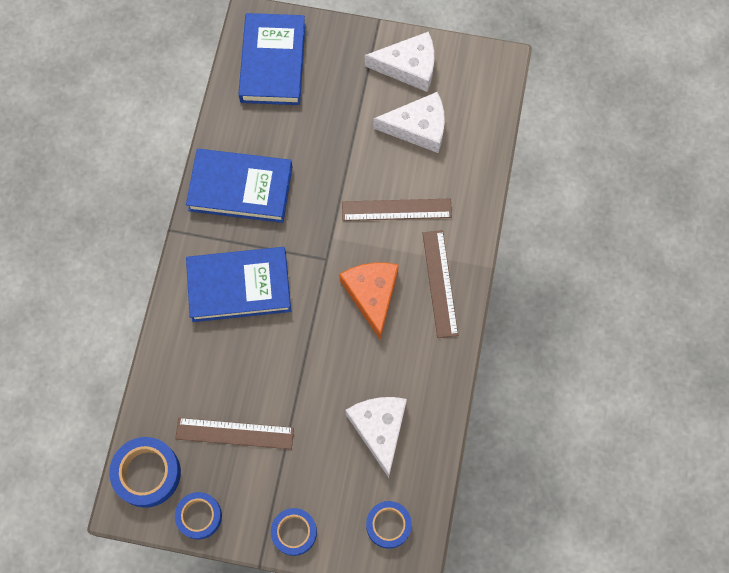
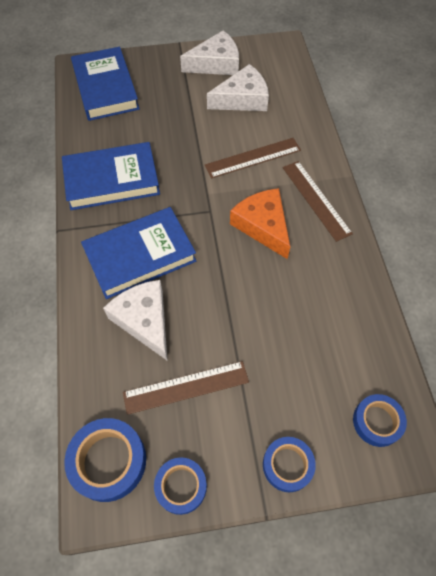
camera: 20 degrees left, 10 degrees down
white cheese [345,397,407,478] -> white cheese moved to [103,280,168,361]

